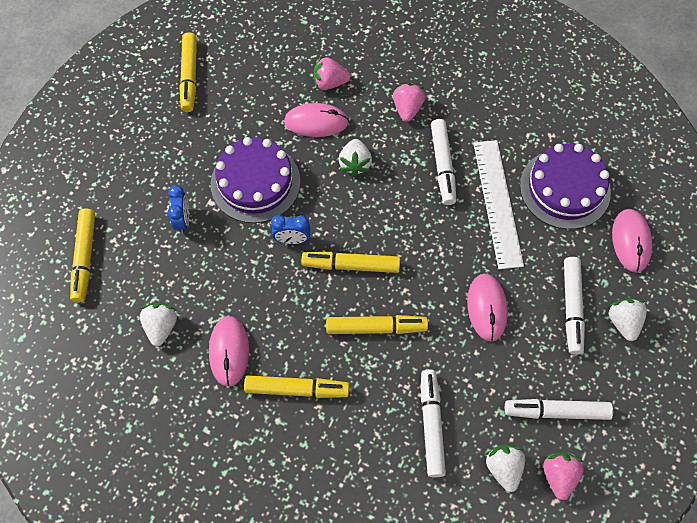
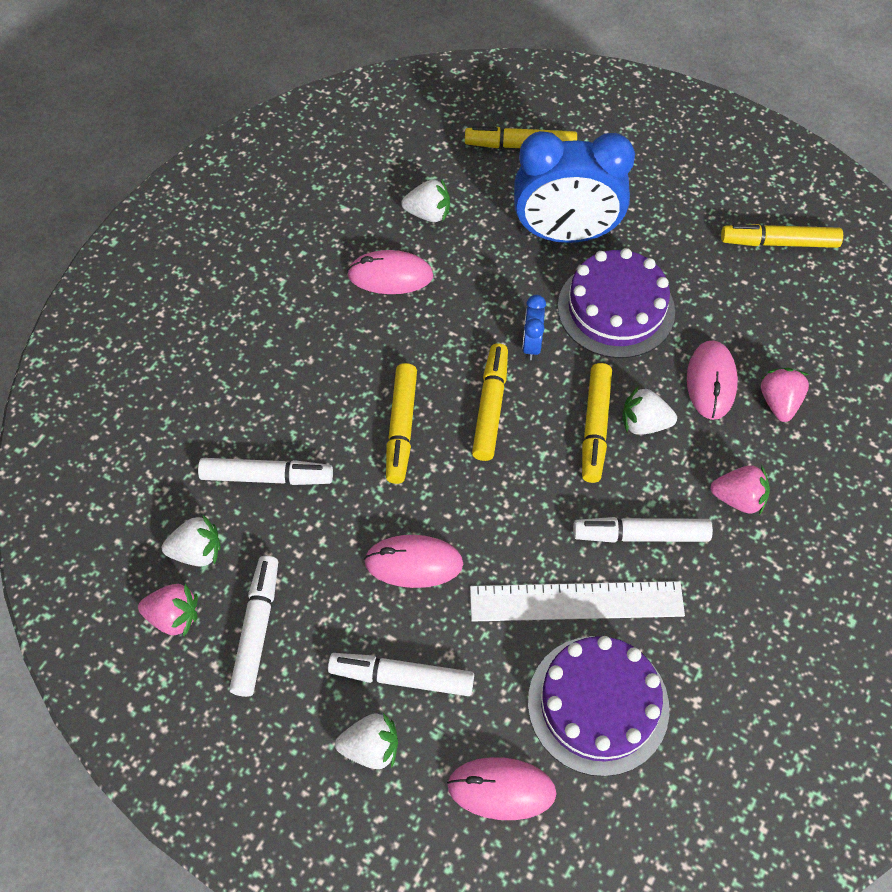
camera: 95 degrees right, 5 degrees down
blue clock [168,185,189,233] -> blue clock [514,131,635,243], size x2.38
yellow marker [244,375,349,398] -> yellow marker moved to [582,363,612,483]

